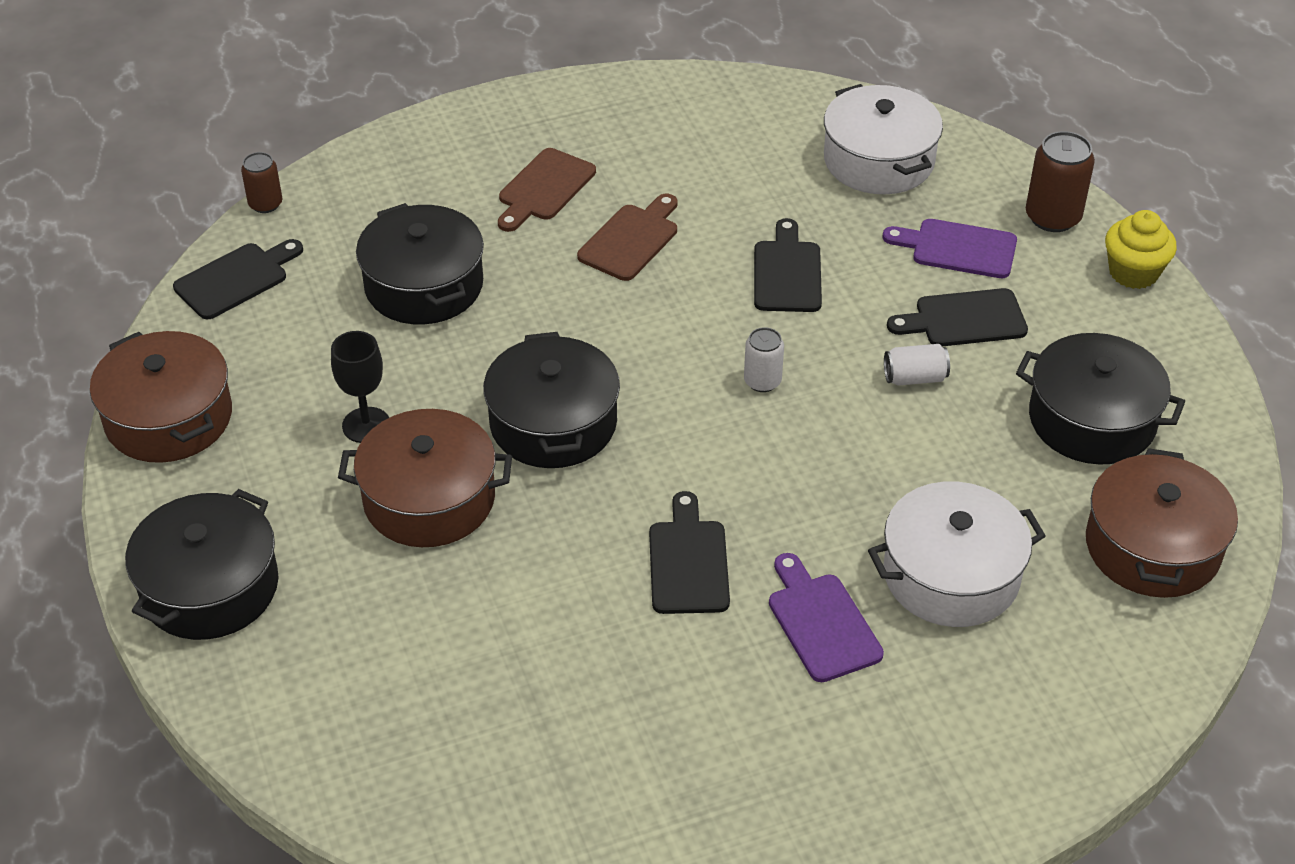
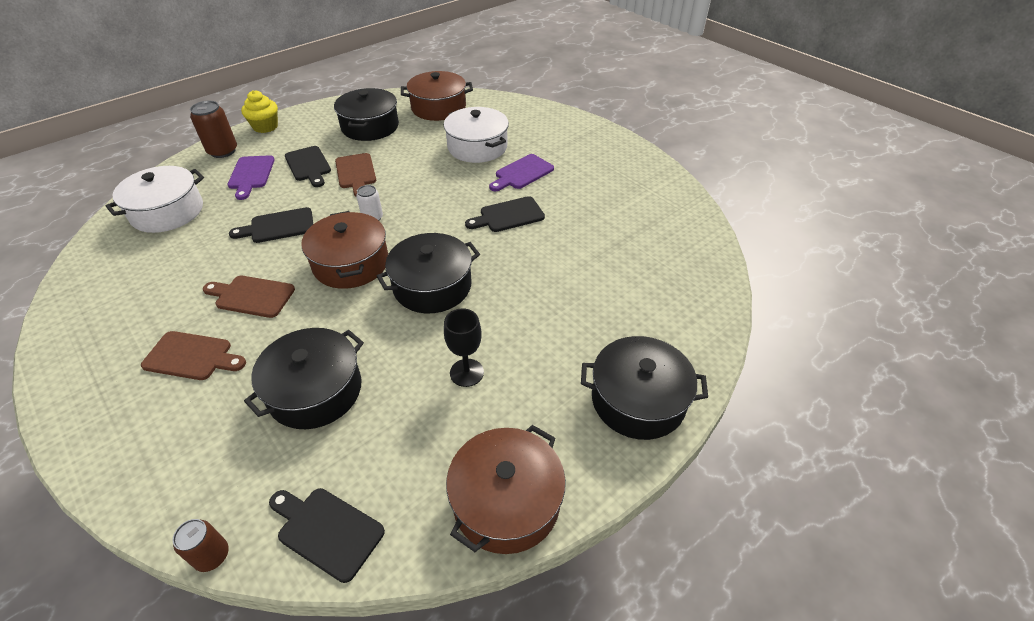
camera: 110 degrees left, 0 degrees up
brown pot [338,409,512,547] -> brown pot moved to [301,211,388,289]
white can [884,344,950,386] -> brown cutting board [335,153,376,196]

